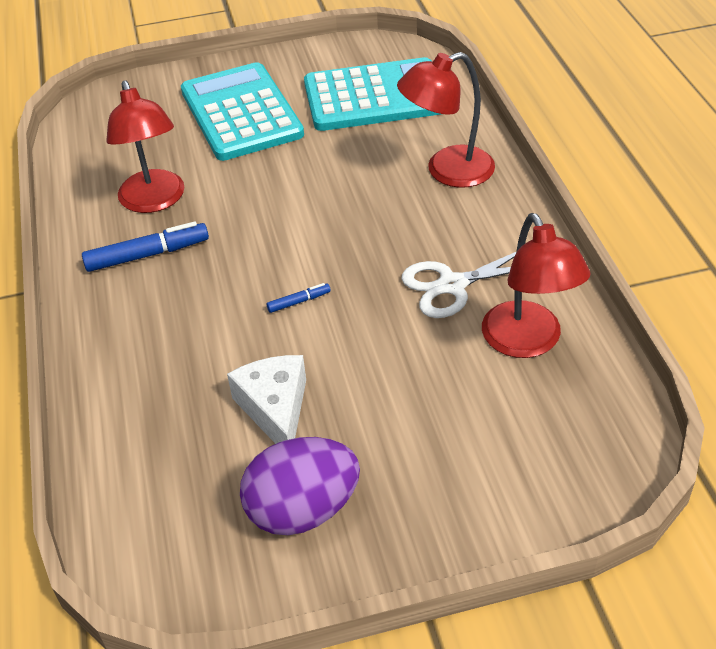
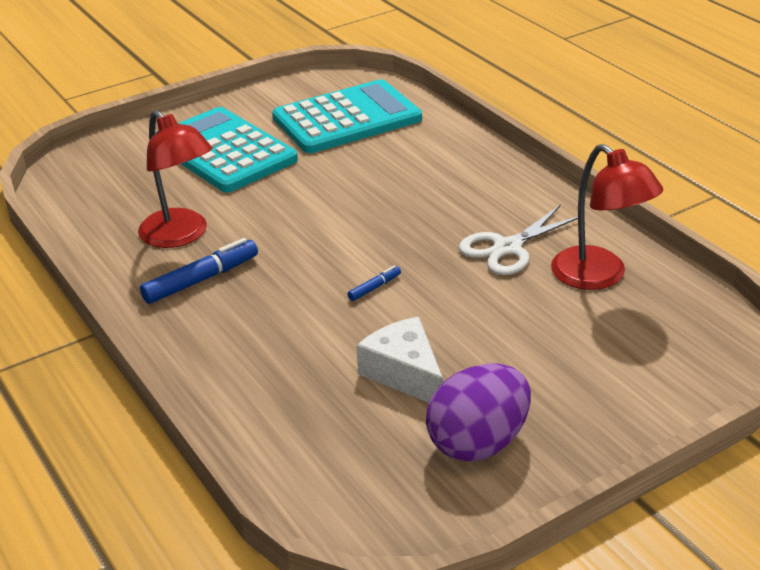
camera: 20 degrees left, 10 degrees down
red lamp [397,52,495,188] -> none

